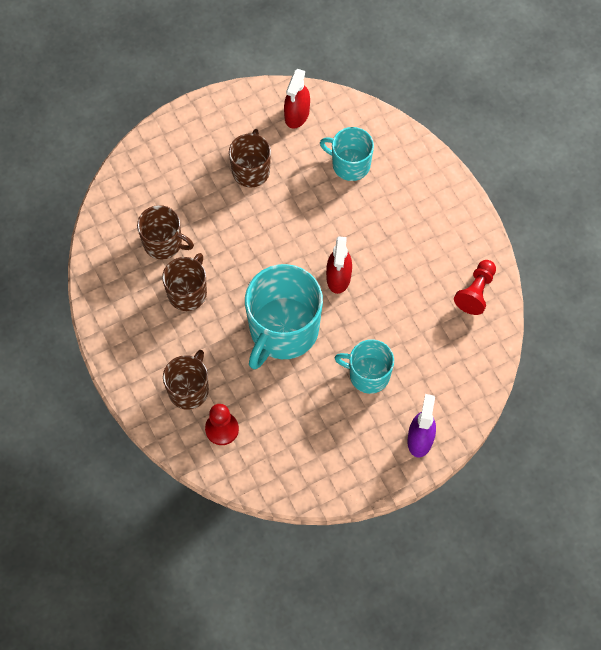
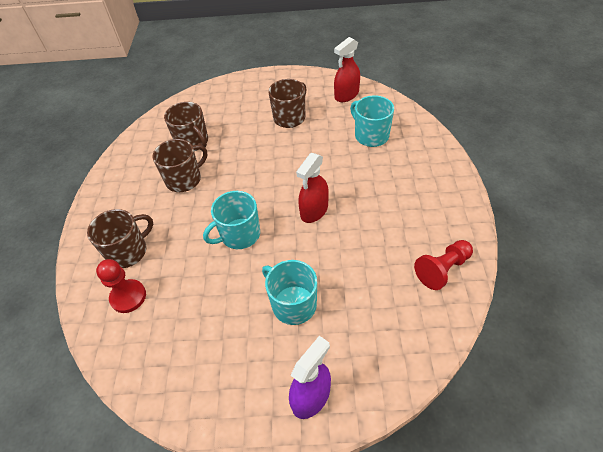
camera: 30 degrees right, 15 degrees down
turquoise mug [245,264,323,369] -> turquoise mug [203,191,260,249], size x0.58

